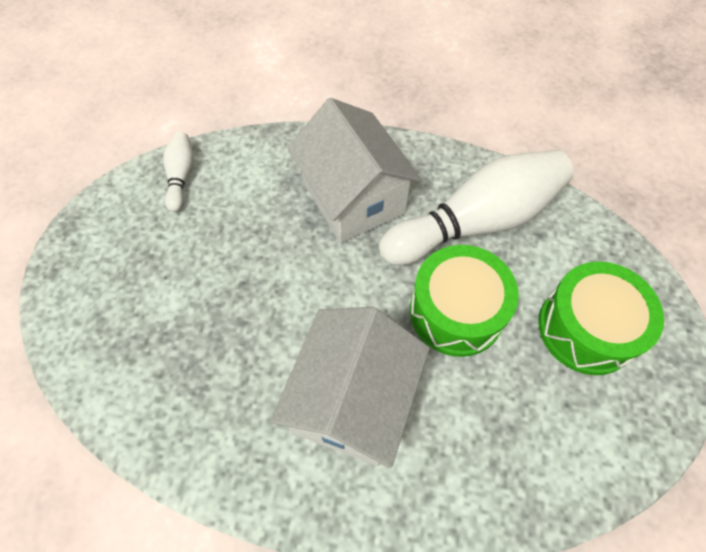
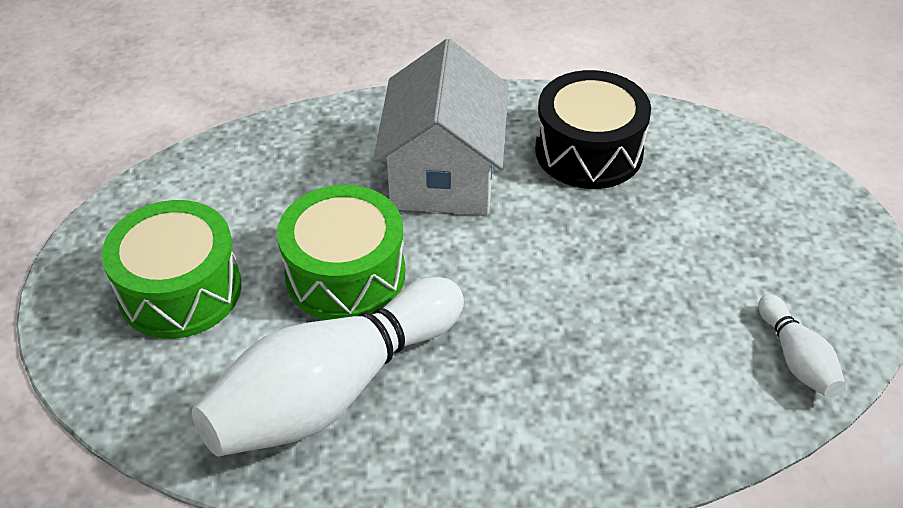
camera: 165 degrees right, 15 degrees down
white house [287,98,422,243] -> none
none -> black drum [535,70,651,189]

